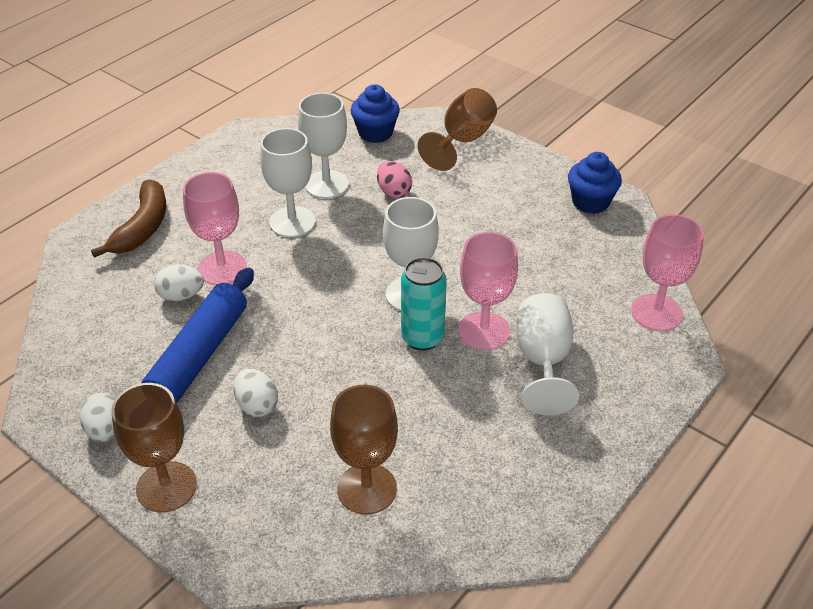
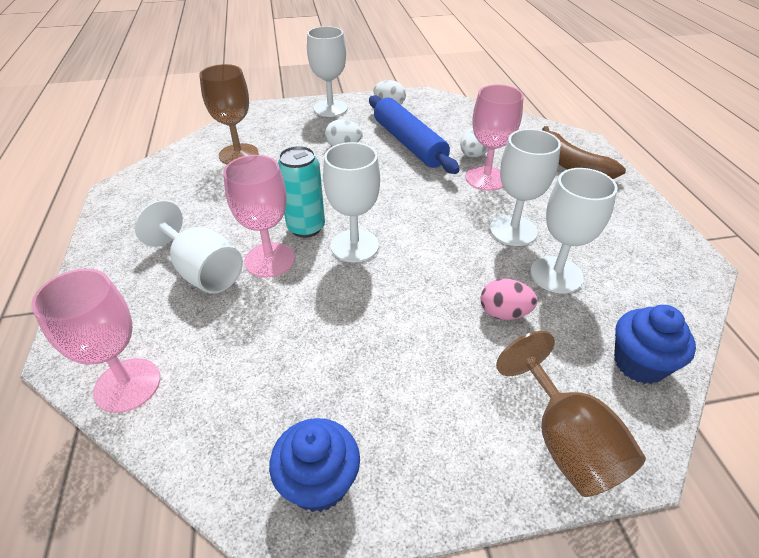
camera: 130 degrees right, 0 degrees up
brown goblet [111,383,197,513] -> white goblet [307,26,348,117]

